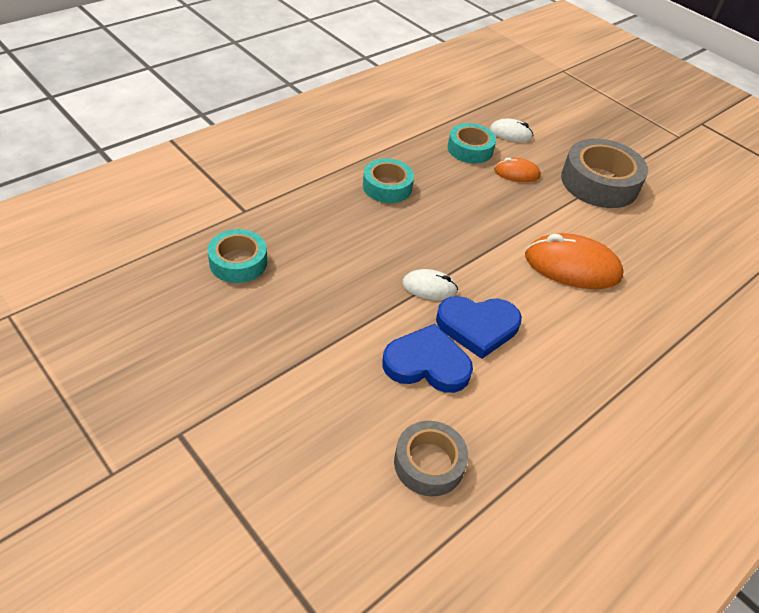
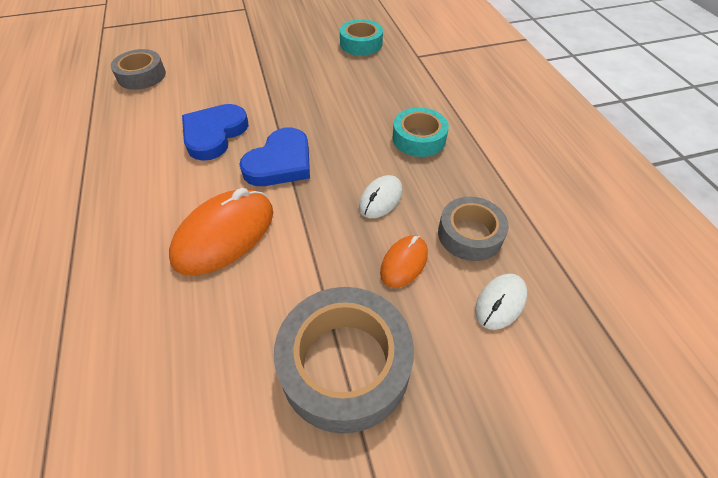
camera: 120 degrees right, 5 degrees up
blue heart [382,324,473,393] -> blue heart moved to [239,127,310,186]
white mouse [402,269,458,300] -> white mouse moved to [359,175,403,218]
turquoise tape [448,123,496,164] -> grey tape [438,197,509,261]

